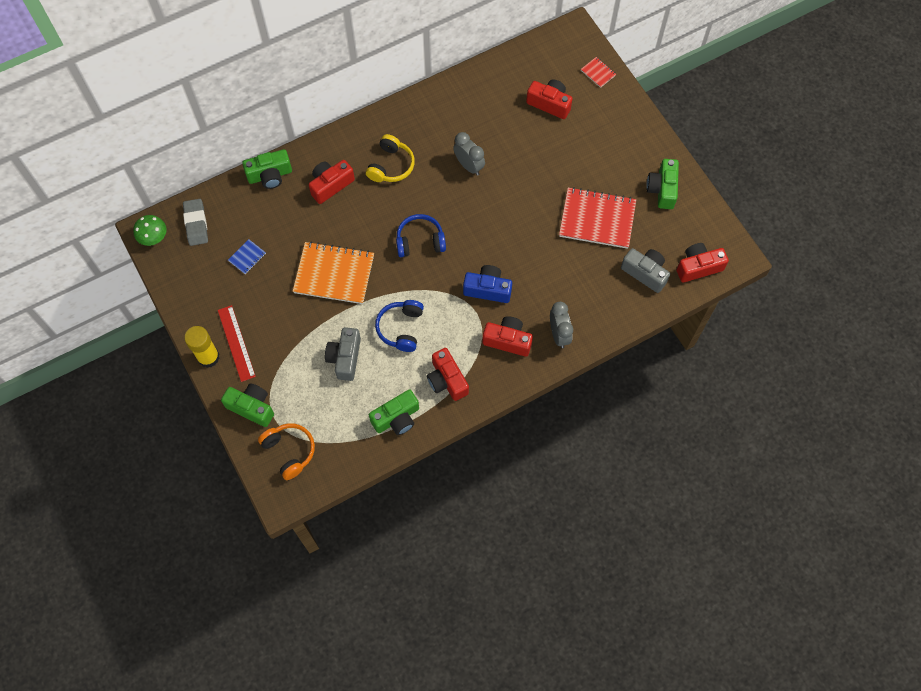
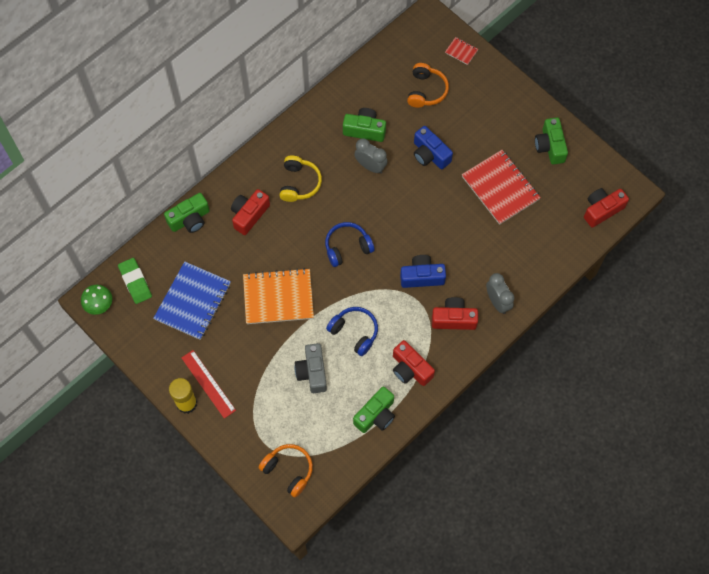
camera: 15 degrees left, 0 degrees up
grey eraser [183,199,208,246] -> green eraser [118,258,152,304]
green camera [221,383,274,427] -> green camera moved to [343,108,386,142]
blue notebook [228,239,266,274] -> blue notebook [153,261,231,340], size x2.32
blue headphones [375,300,424,352] -> blue headphones turned 135 degrees clockwise [326,307,378,356]
red camera [526,79,573,119] -> orange headphones [407,63,449,108]
red notebook [559,187,636,249] -> red notebook turned 60 degrees clockwise [462,150,541,225]
grey camera [621,248,670,293] -> none
none -> blue camera [414,126,453,169]

